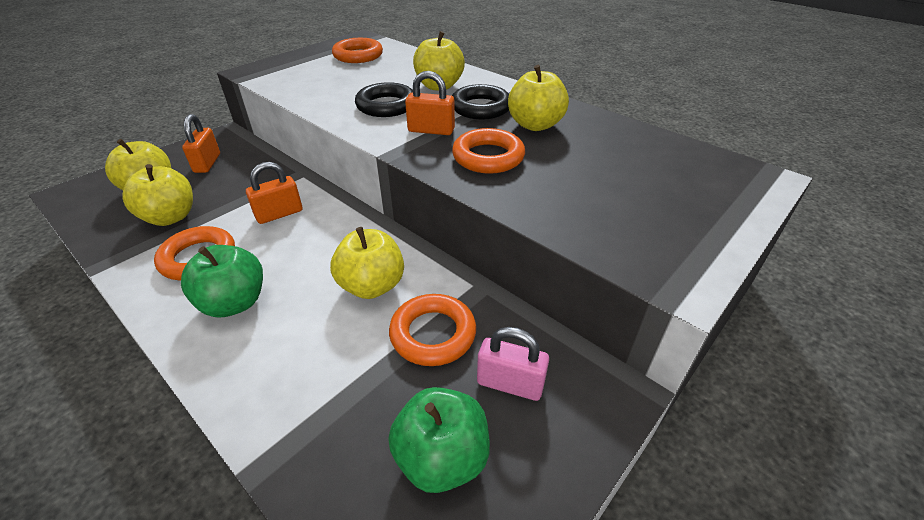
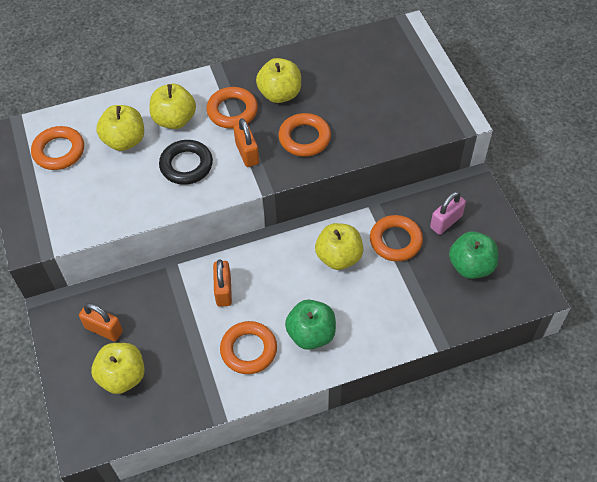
camera: 60 degrees left, 15 degrees up
yellow apple [122,164,193,226] -> yellow apple moved to [96,105,144,151]
orange padlock [405,71,455,135] -> orange padlock turned 60 degrees counterclockwise [233,118,259,167]
black ring [452,84,509,119] -> orange ring [206,87,258,129]

